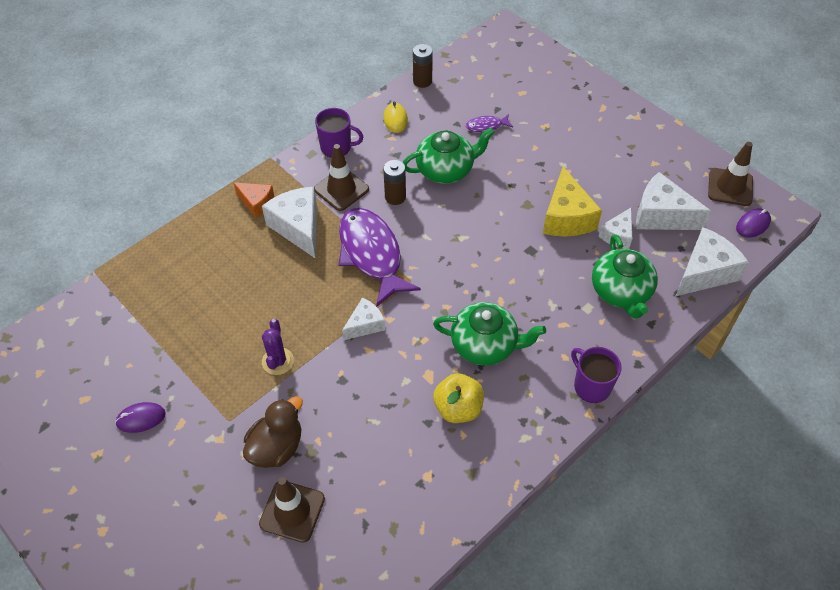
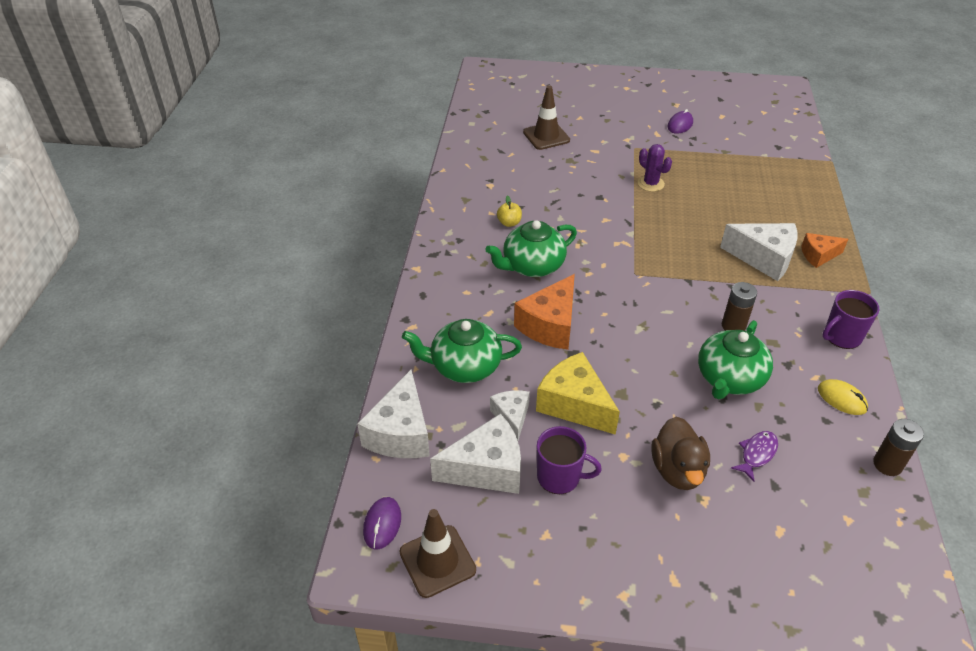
camera: 140 degrees right, 10 degrees down
brown duck [243,396,303,468] -> brown duck moved to [651,417,710,490]
brown traffic cone [314,144,369,211] -> none
purple fish [338,208,421,307] -> none
white cheese [342,297,385,340] -> none
yellow apple [433,373,484,423] -> yellow apple [497,196,522,227], size x0.59
purple mug [571,347,621,403] -> purple mug moved to [537,426,602,494]
green teapot [592,234,658,319] -> green teapot turned 45 degrees counterclockwise [402,319,522,383]
none -> orange cheese [514,274,575,350]

